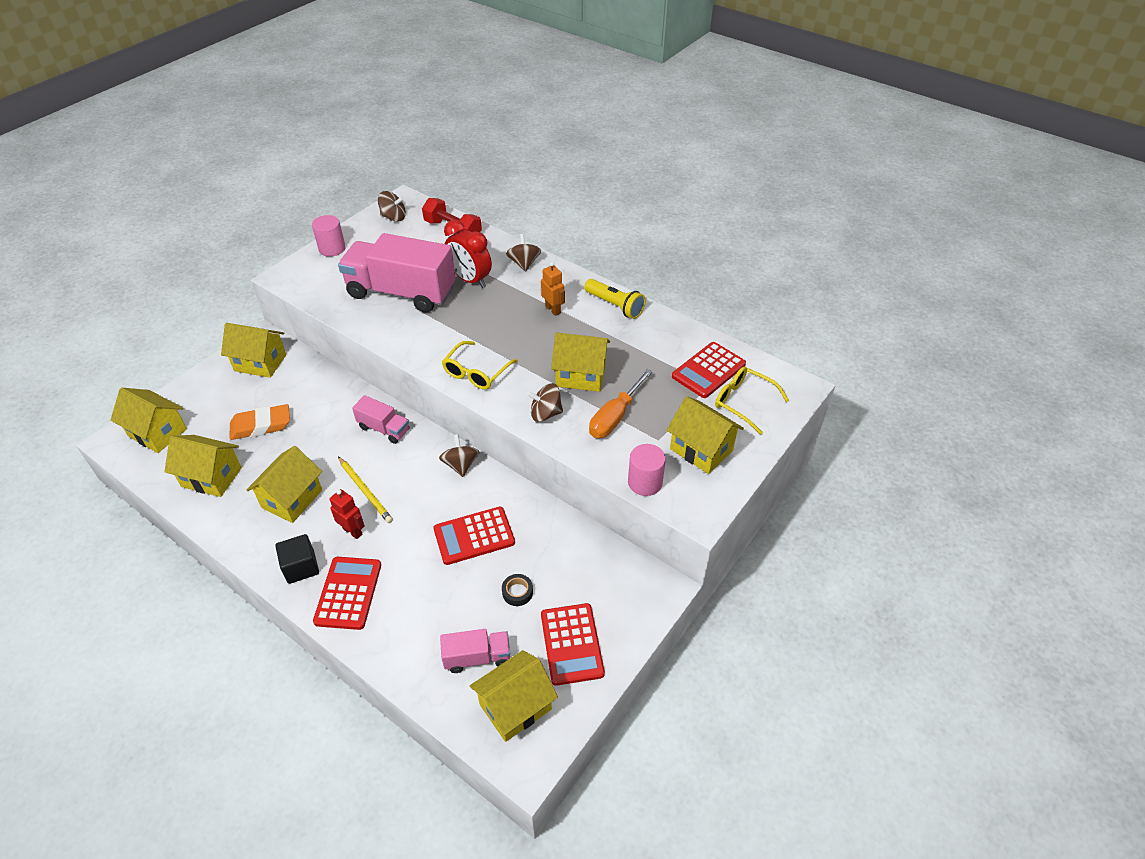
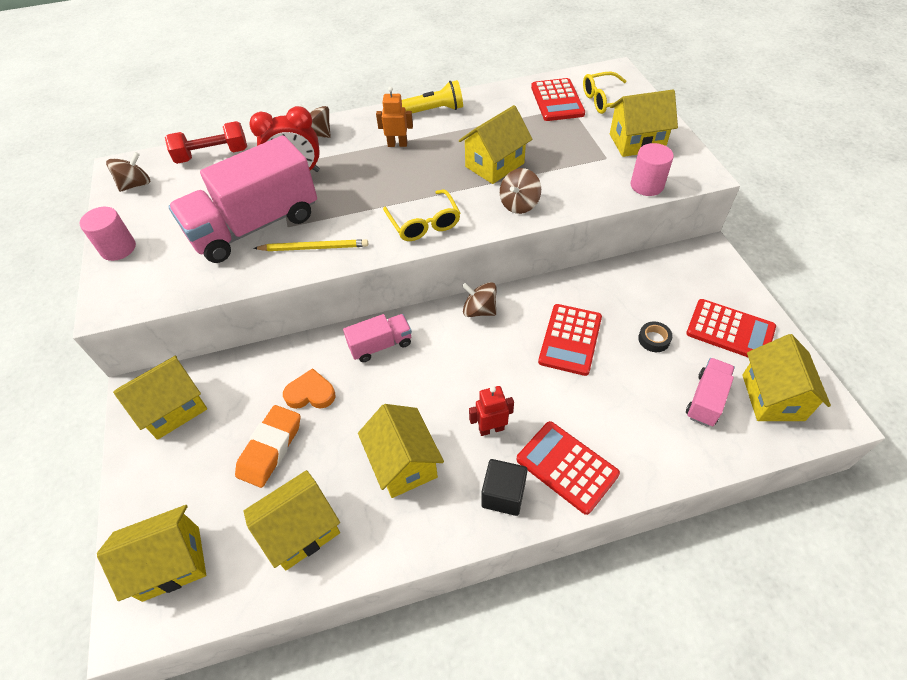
camera: 50 degrees left, 5 degrees up
yellow pencil [338,457,393,523] -> yellow pencil moved to [254,239,368,251]
orange screwdriver [589,369,653,438] -> none
none -> orange heart [283,368,336,409]

